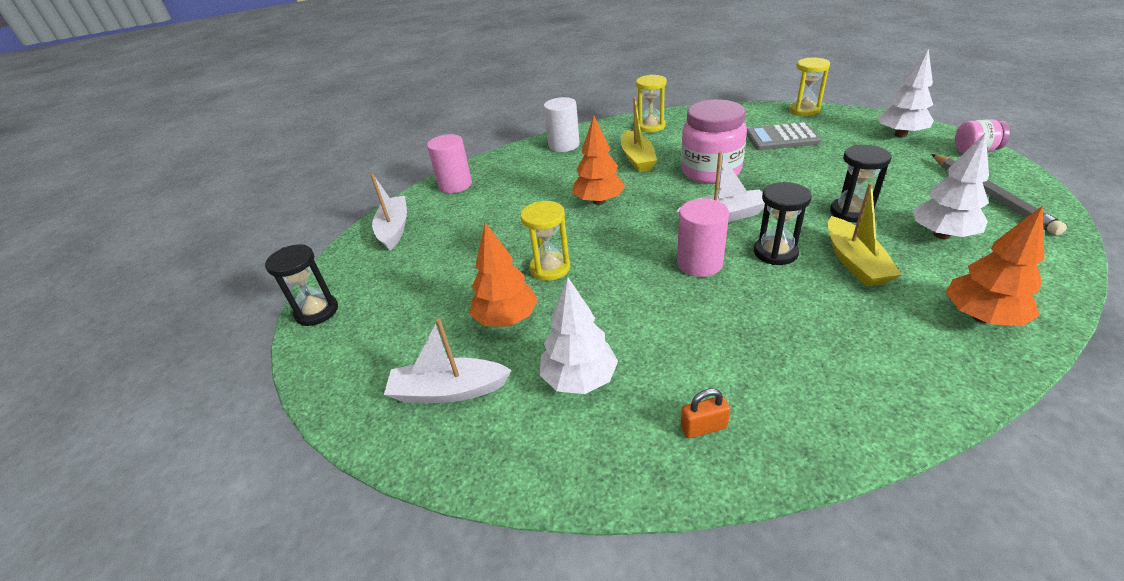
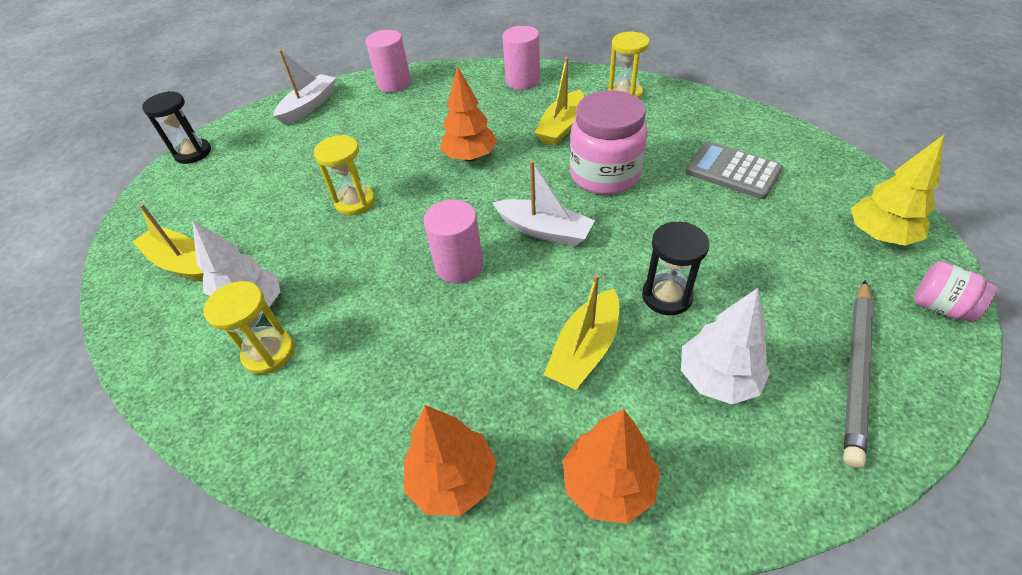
camera: 35 degrees right, 10 degrees up
white boat [384,318,512,403] -> yellow boat [132,204,204,281]
orange tree [470,223,538,327] -> orange tree moved to [404,405,497,516]
white cylinder [544,97,580,152] -> pink cylinder [502,26,540,90]
orange padlock [681,388,731,438] -> none
black hourglass [754,182,812,265] -> none
yellow hourglass [789,57,830,116] -> yellow hourglass moved to [203,281,294,374]
white tree [878,48,934,137] -> yellow tree [851,135,944,246]

